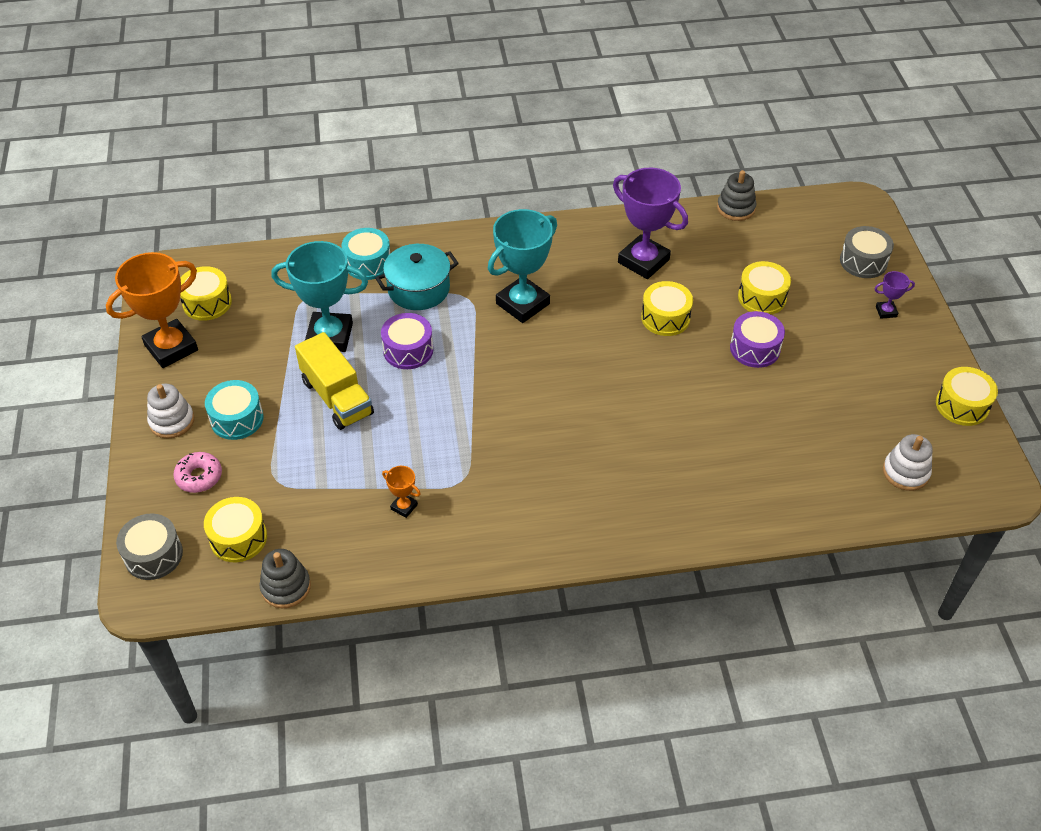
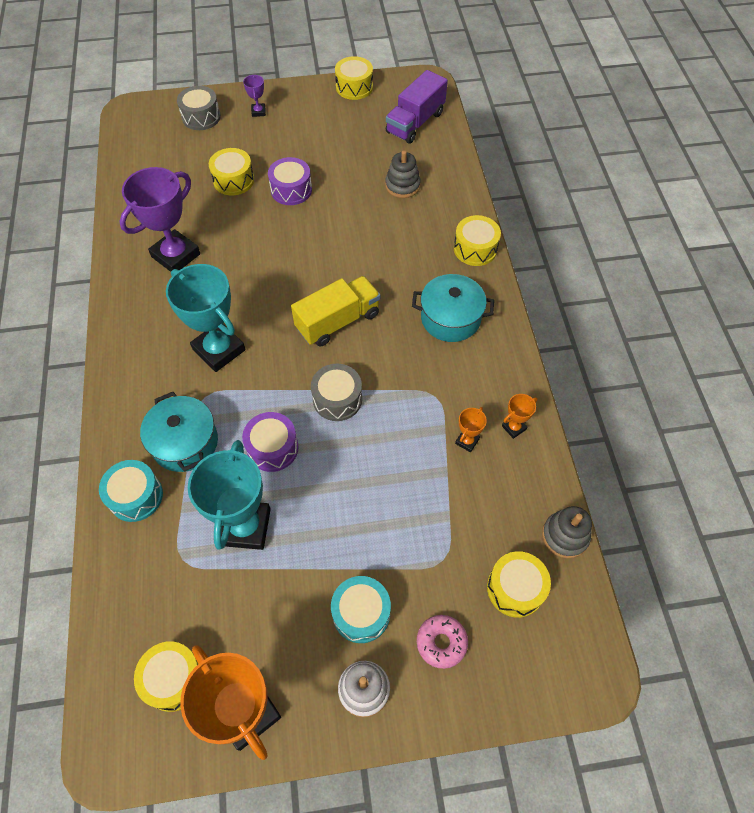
camera: 90 degrees left, 10 degrees up
grey drum [116,513,183,580] -> grey drum moved to [311,364,362,421]
yellow truck [295,332,374,430] -> yellow truck moved to [291,276,380,347]
yellow drum [641,281,693,336] -> yellow drum moved to [454,215,501,266]
grey stacking toy [717,170,756,221] -> grey stacking toy moved to [385,150,421,198]
white stacking toy [883,434,933,491] -> purple truck [386,70,448,144]
none -> turquoise pot [412,274,494,342]
none -> orange trophy [502,394,538,439]

